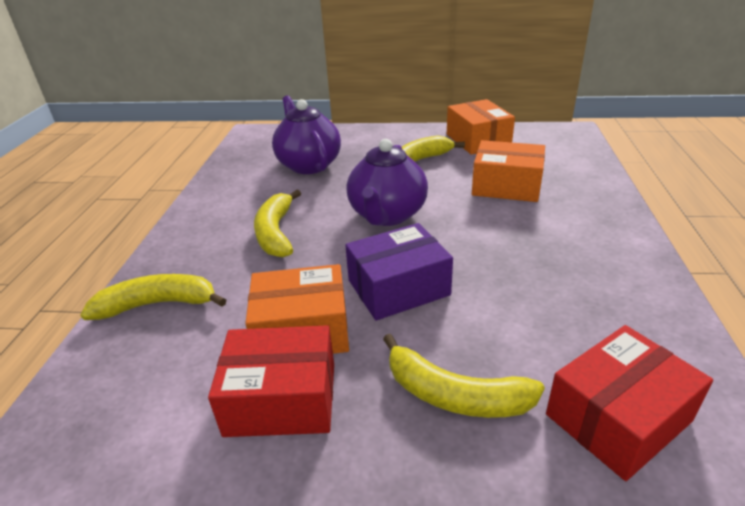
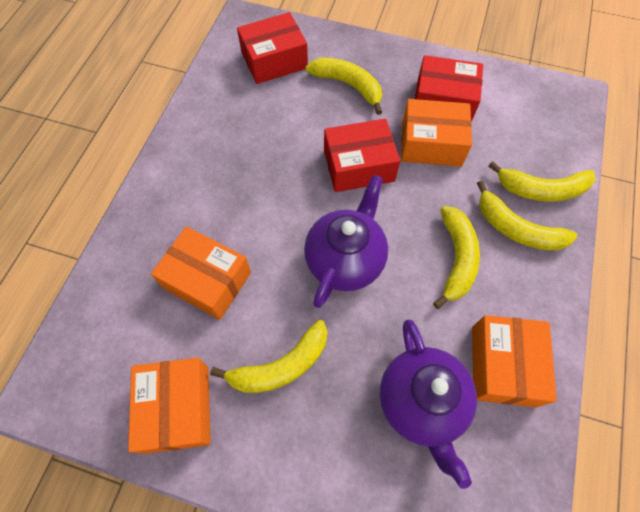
camera: 170 degrees left, 30 degrees up
purple box [345,223,453,320] -> red box [324,118,400,192]
none -> orange box [472,315,557,407]
none -> yellow banana [477,181,577,250]

